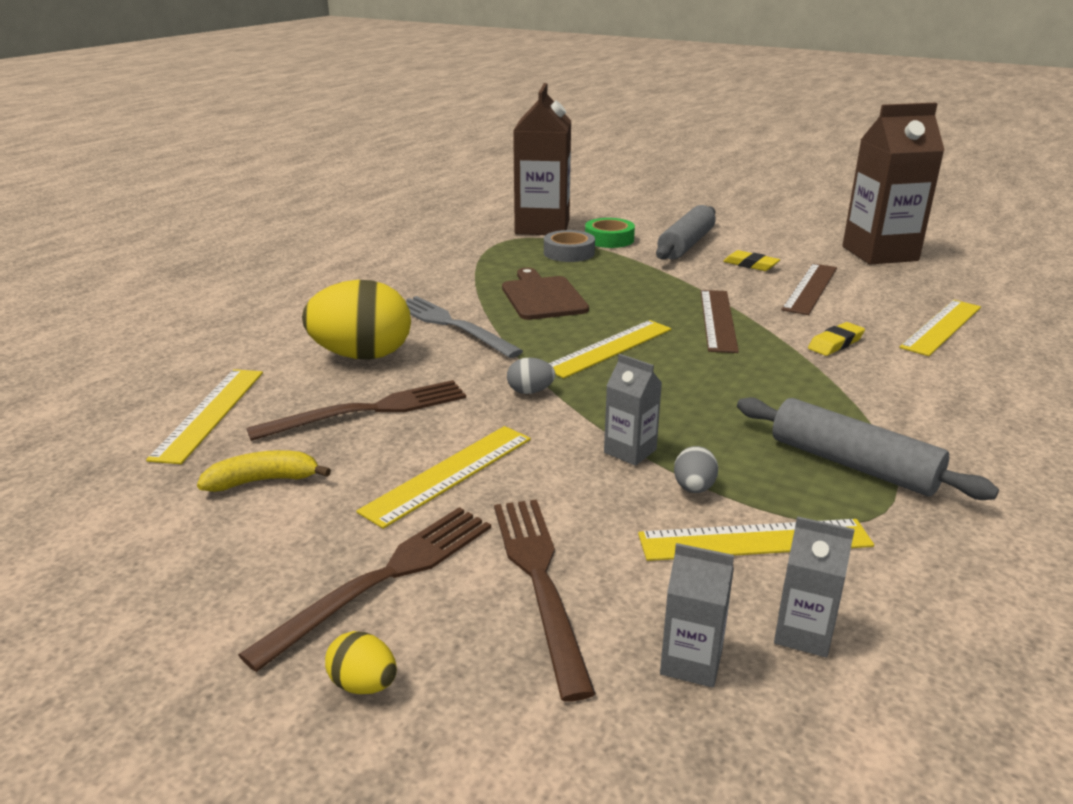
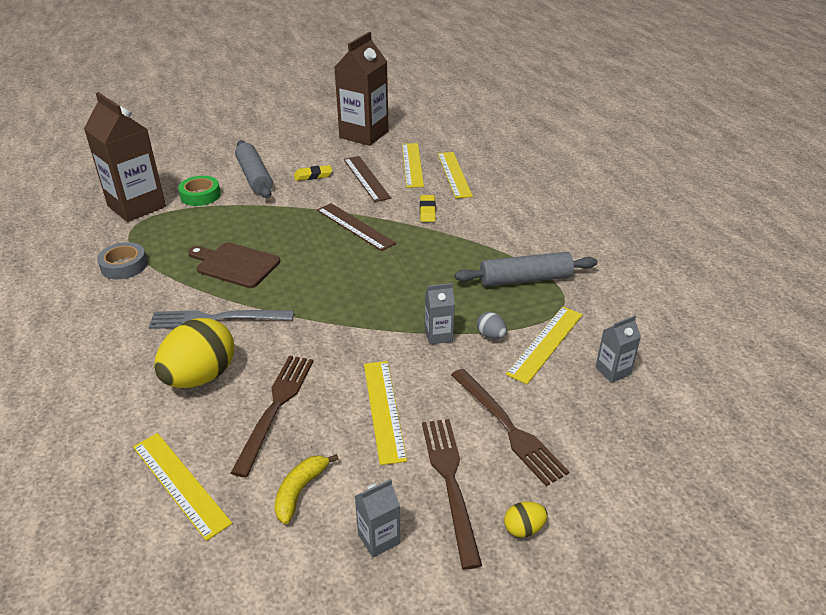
camera: 50 degrees left, 10 degrees up
brown fork [494,500,596,701] -> brown fork turned 150 degrees counterclockwise [451,369,570,486]
grey egg [507,357,556,394] -> none
grey tape [544,230,595,262] -> grey tape moved to [97,242,147,279]
yellow ruler [549,320,672,378] -> yellow ruler moved to [402,143,424,188]
grey carton [660,543,734,688] -> grey carton moved to [355,479,400,558]

